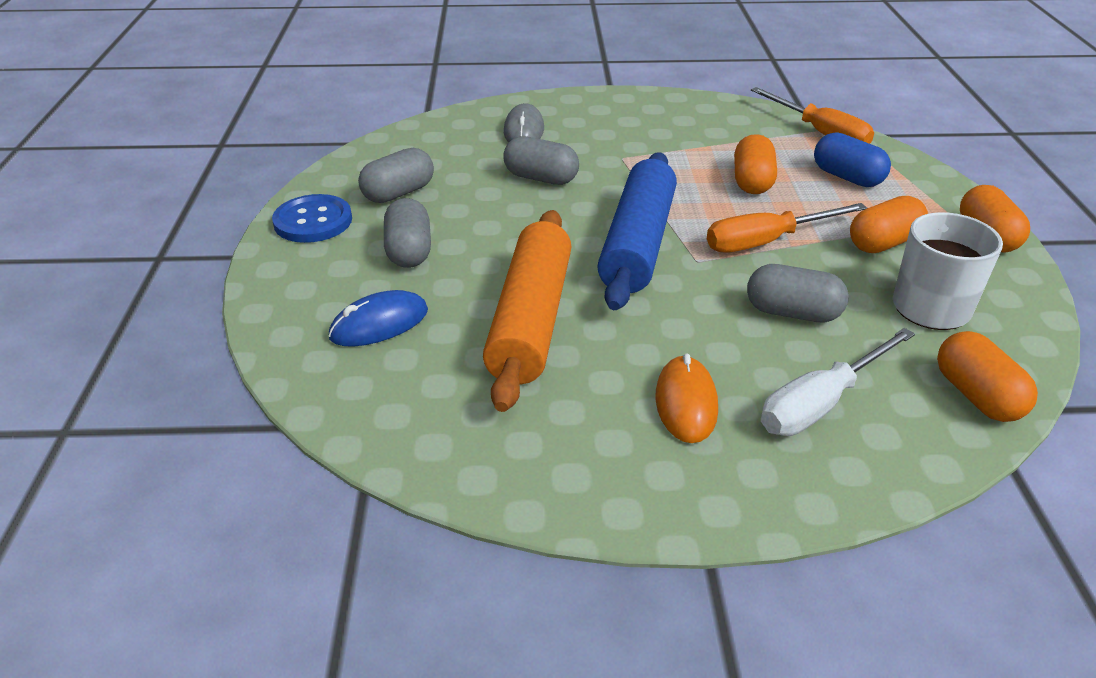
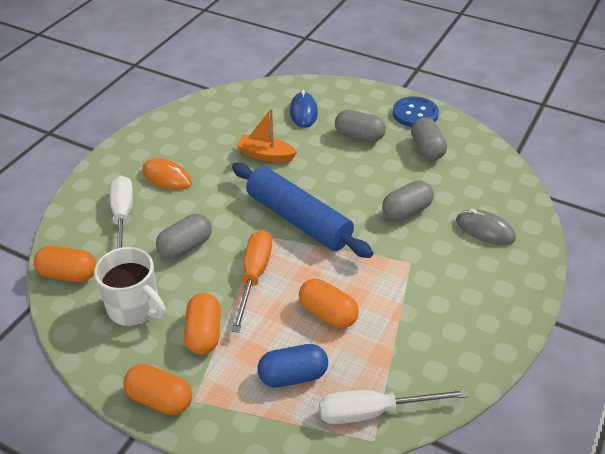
camera: 120 degrees right, 5 degrees up
orange rolling pin [483,210,571,412] -> orange boat [236,108,297,162]
orange screwdriver [751,87,874,144] -> white screwdriver [319,389,469,424]

